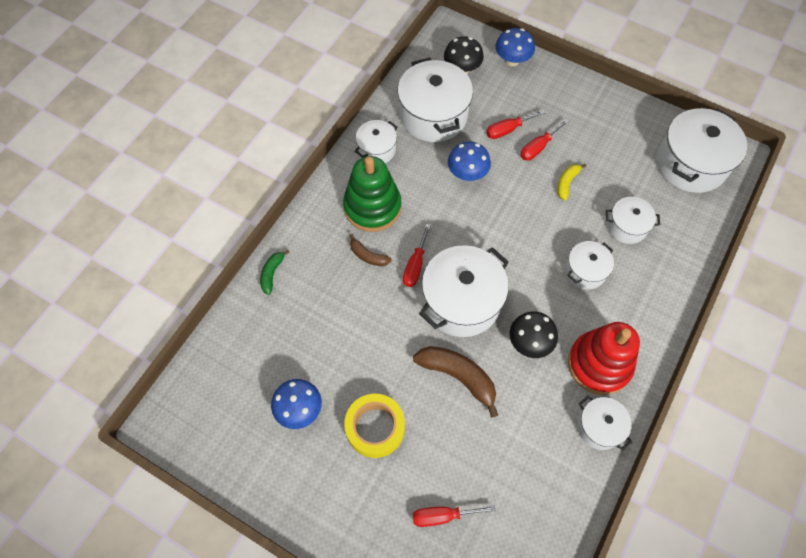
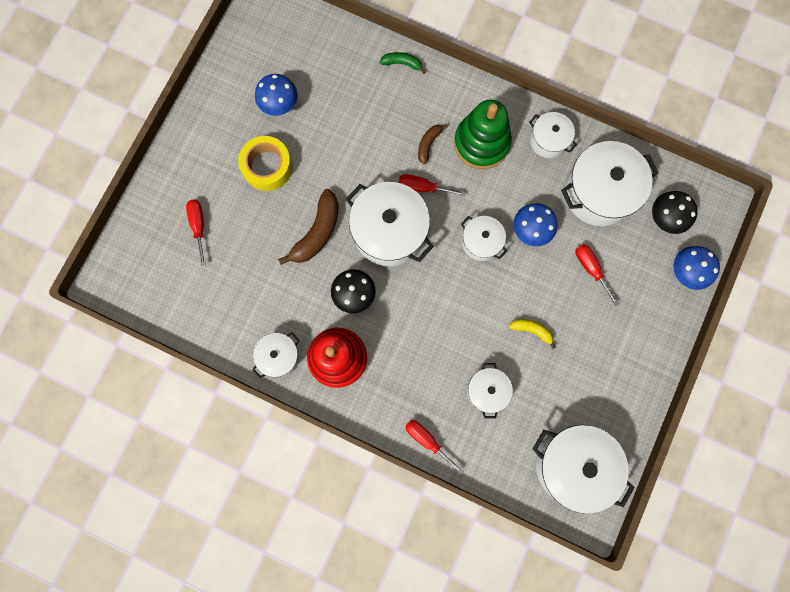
camera: 85 degrees right, 15 degrees up
red screwdriver [520,119,569,161] -> red screwdriver moved to [405,420,463,474]
white pot [565,241,614,289] -> white pot moved to [461,216,507,261]

